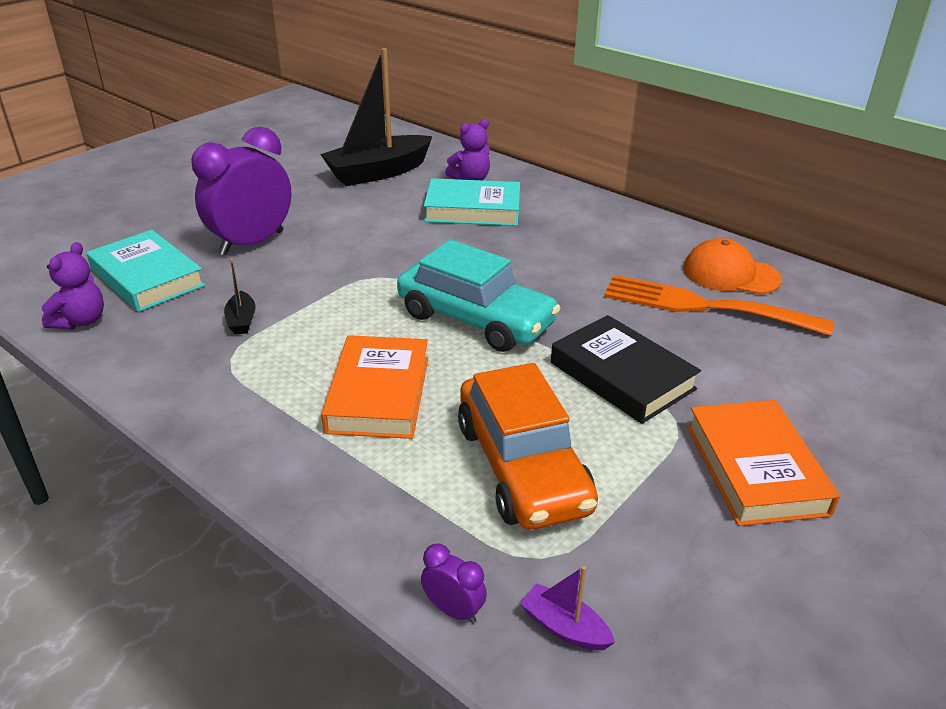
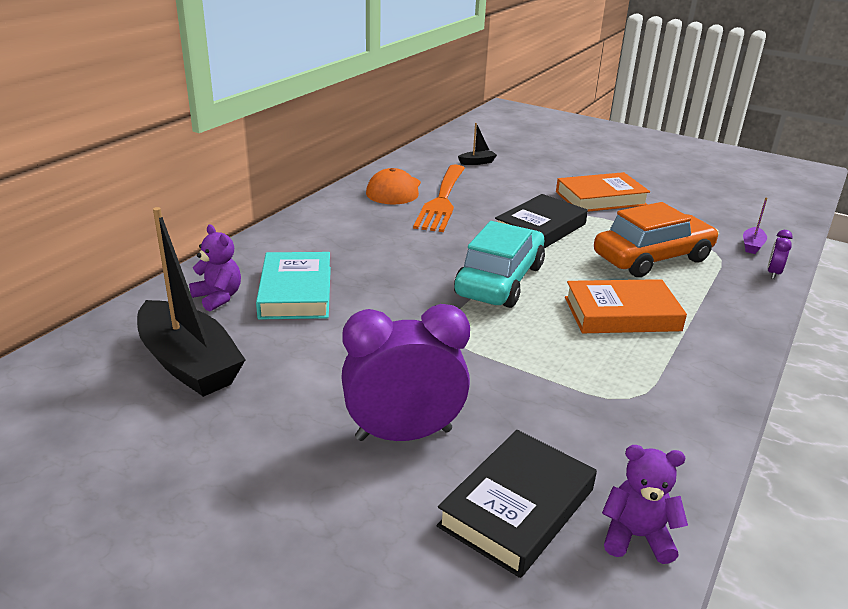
camera: 100 degrees left, 5 degrees down
turquoise book [86,230,205,312] -> black book [437,430,597,578]
purple clock [191,127,291,256] -> purple clock turned 135 degrees clockwise [341,304,470,441]
black boat [224,258,256,335] -> black boat moved to [458,123,497,165]

